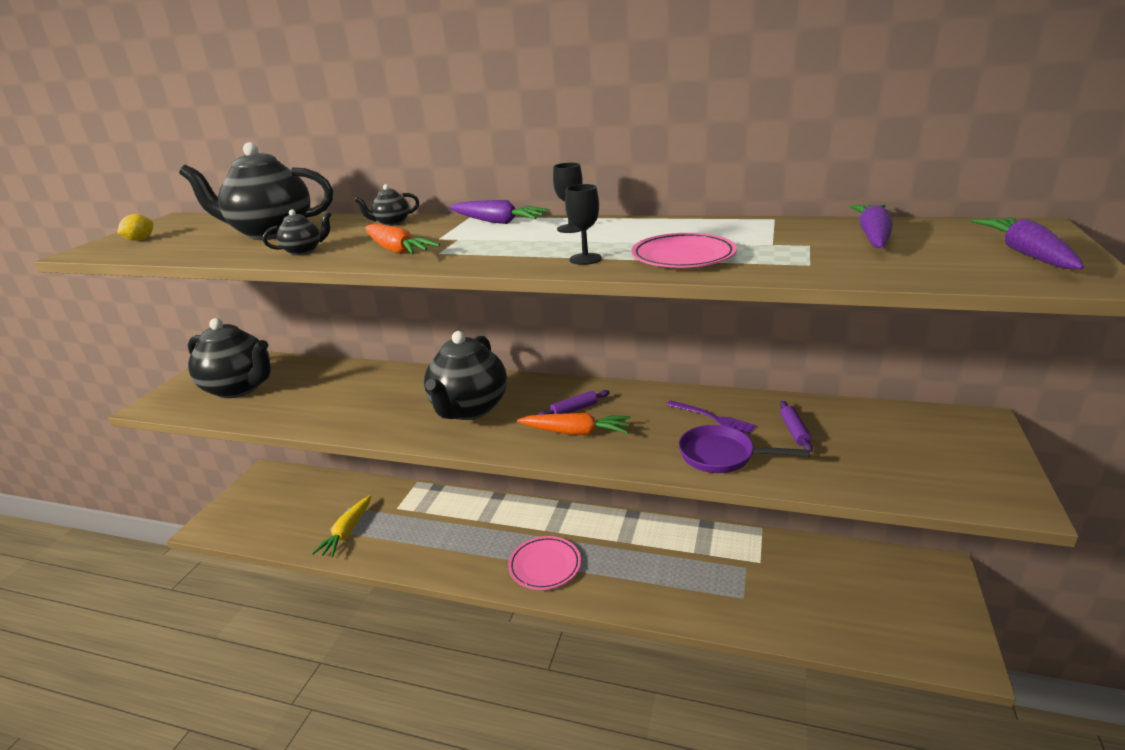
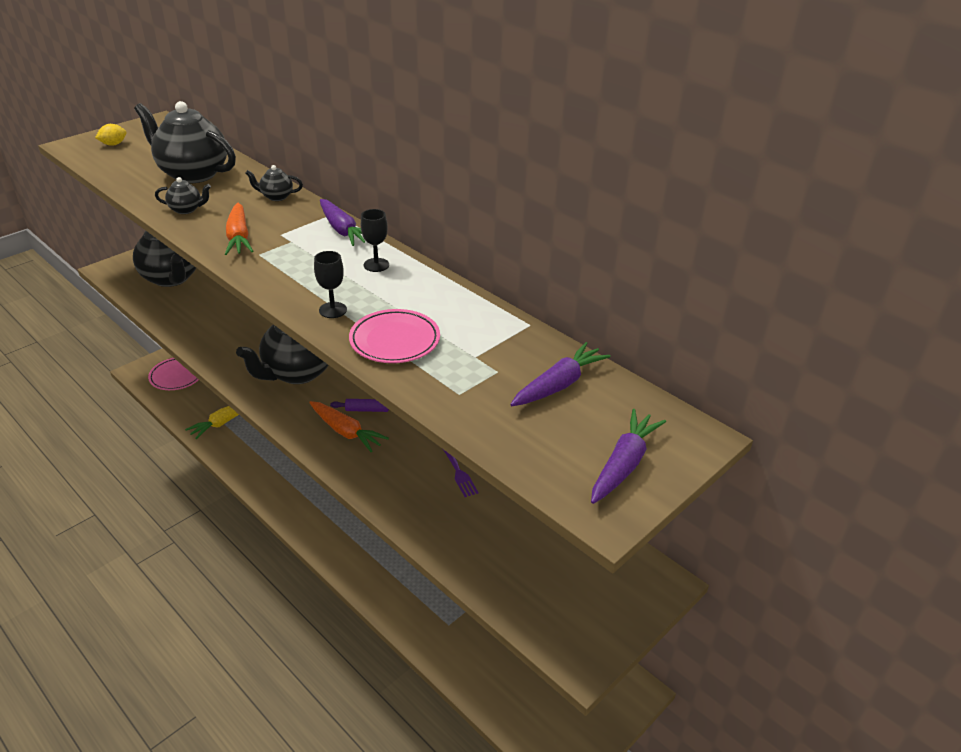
camera: 25 degrees right, 10 degrees up
pink plate [508,536,581,590] -> pink plate moved to [148,358,199,390]
purple pan [679,425,810,473] -> none
purple rolling pin [780,401,813,452] -> none

